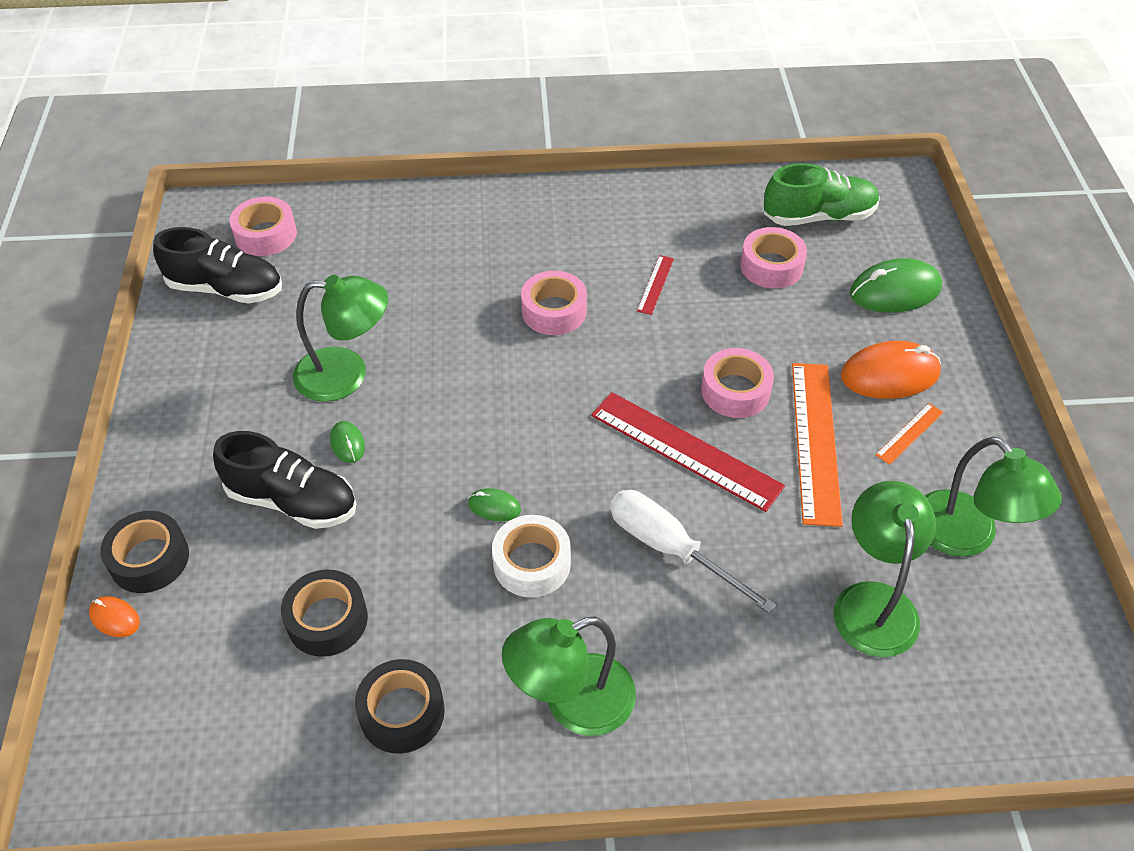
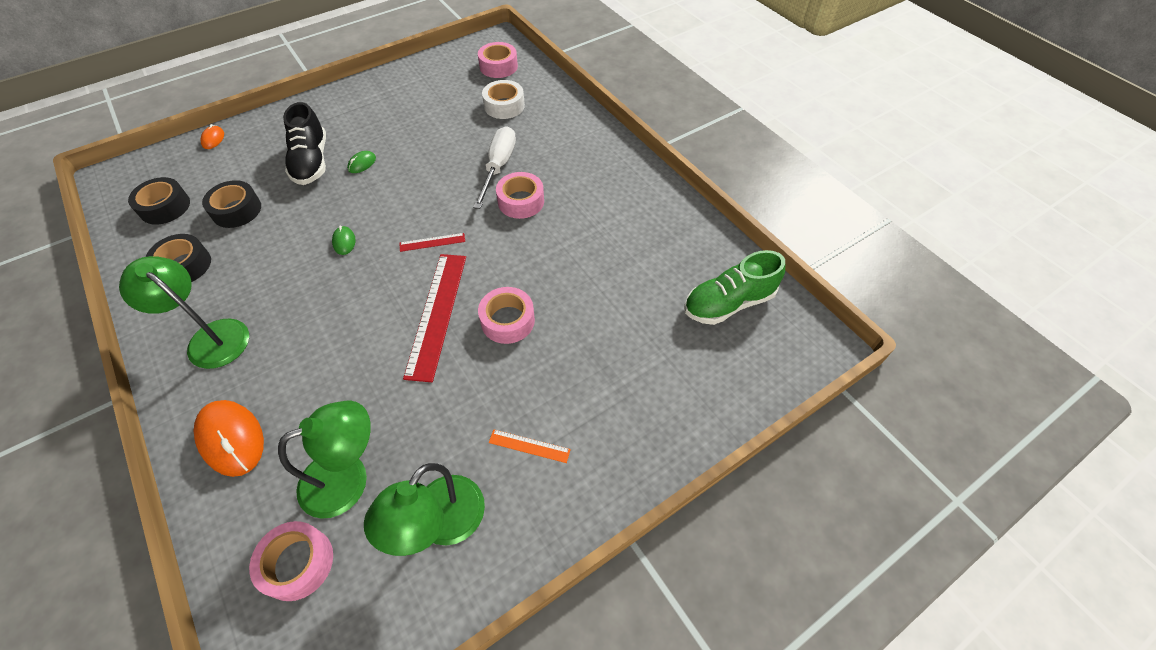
camera: 60 degrees right, 5 degrees up
black tape [101,511,189,593] -> black tape moved to [128,177,190,225]
black shoe [153,227,282,304] -> none
green lamp [293,275,388,402] -> none
white tape [492,515,571,598] -> white tape moved to [482,80,525,119]
white screwdriver [610,490,776,614] -> white screwdriver moved to [473,126,516,209]
red ruler [637,255,674,315] -> red ruler moved to [399,233,465,252]
pink tape [740,227,807,289] -> pink tape moved to [249,521,333,601]
green shoe [764,163,880,226] -> green shoe turned 105 degrees clockwise [684,250,785,325]
orange ruler [792,363,843,527] -> none
orange mouse [841,341,941,399] -> orange mouse moved to [194,400,264,477]
green mouse [850,258,942,313] -> none

